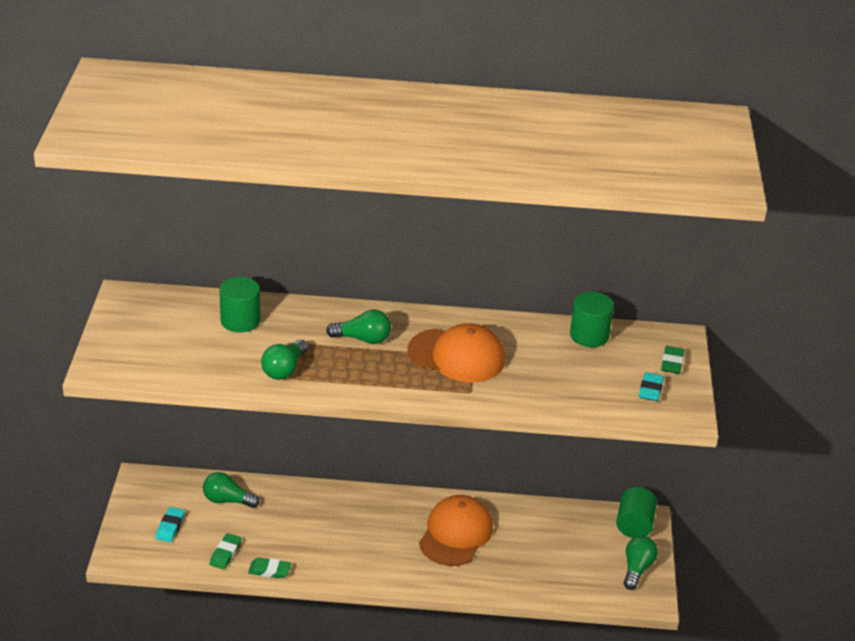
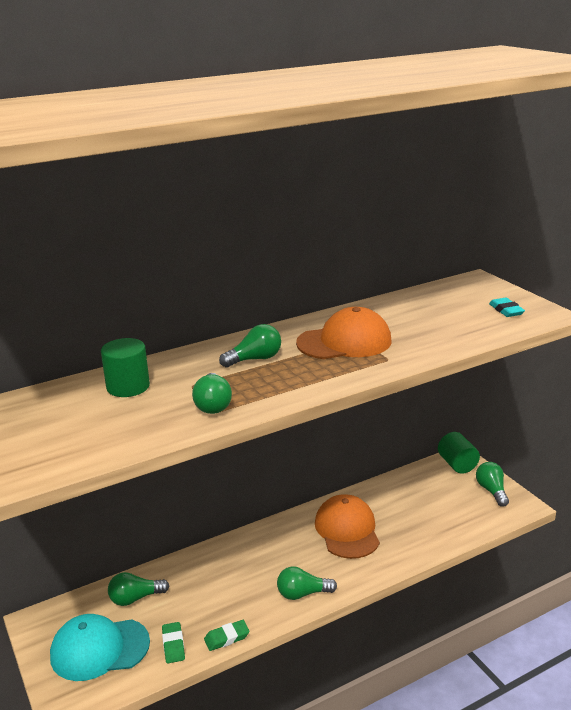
camera: 30 degrees left, 10 degrees down
turquoise eraser [156,507,185,542] -> turquoise cap [50,614,150,681]
green cylinder [570,292,614,347] -> none
green eraser [661,346,684,374] -> none
none -> green light bulb [277,567,337,600]

